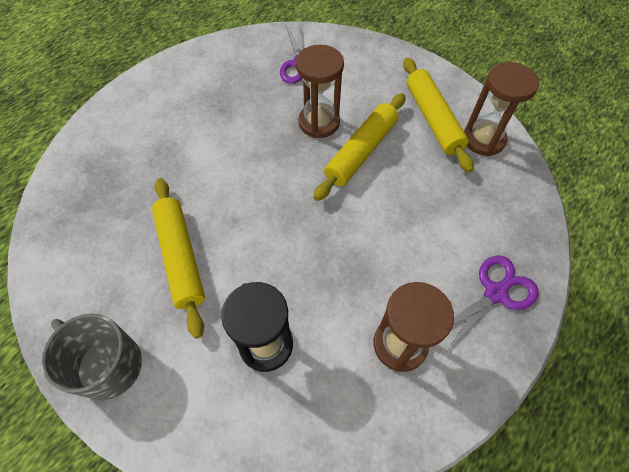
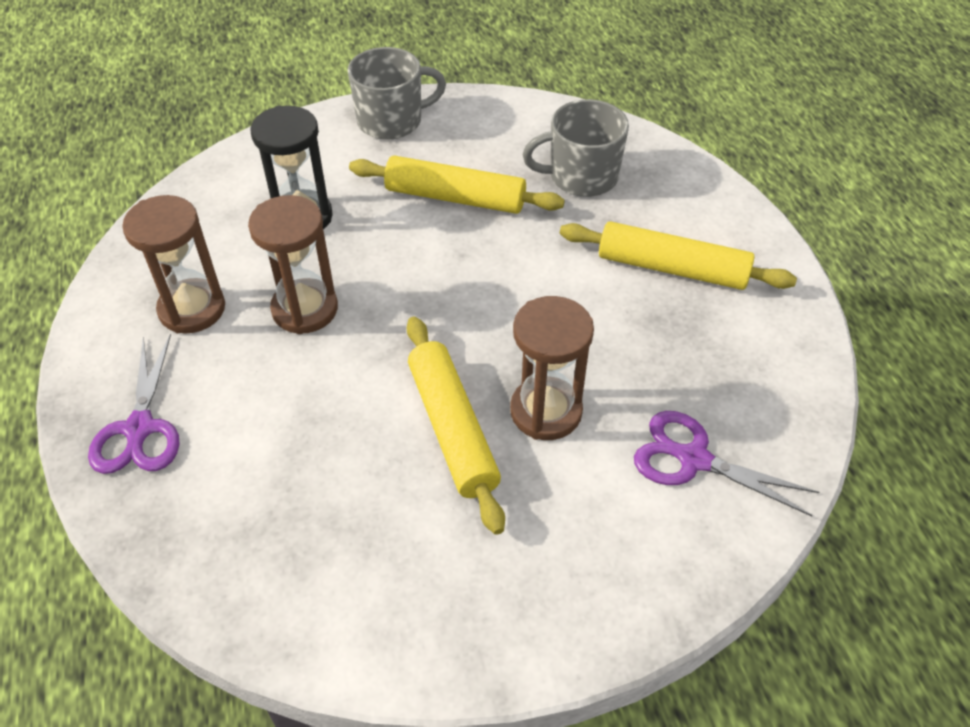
camera: 125 degrees right, 10 degrees down
yellow rolling pin [403,58,474,173] -> yellow rolling pin moved to [560,221,797,290]
brown hourglass [464,62,539,156] -> brown hourglass moved to [248,195,338,334]
none -> grey mug [522,99,629,197]

